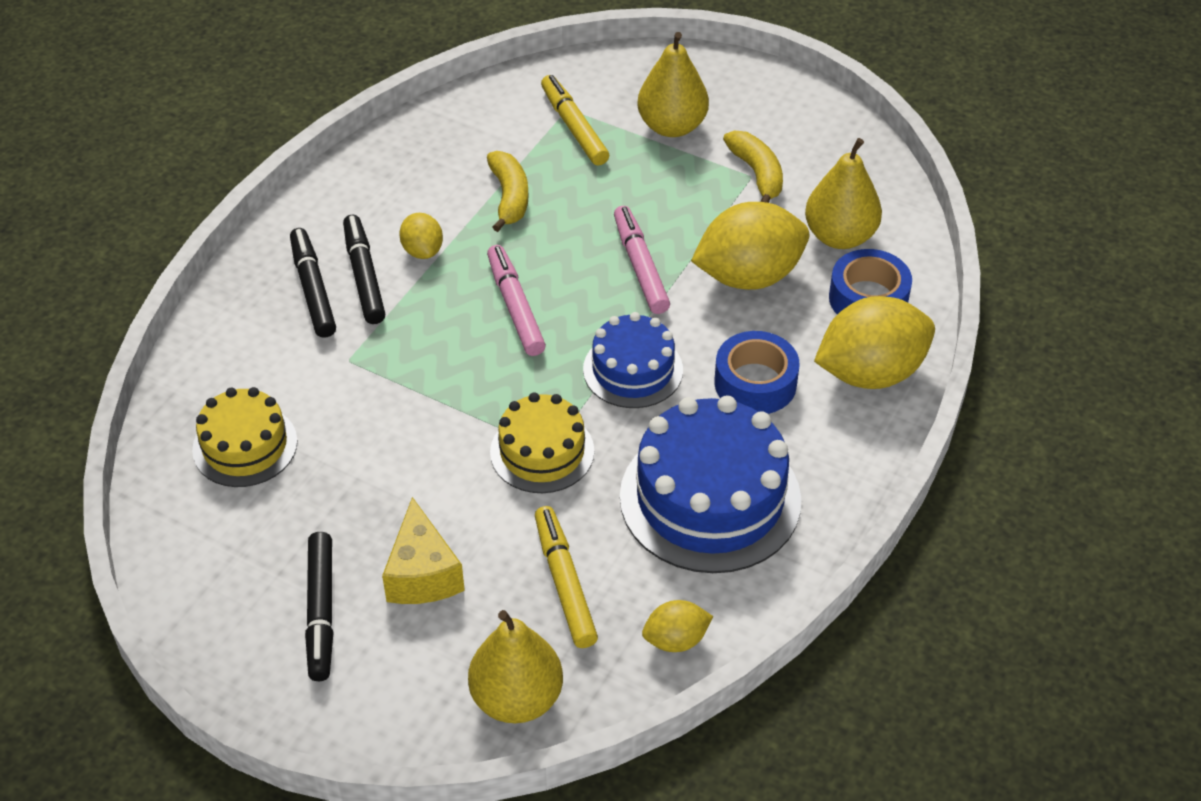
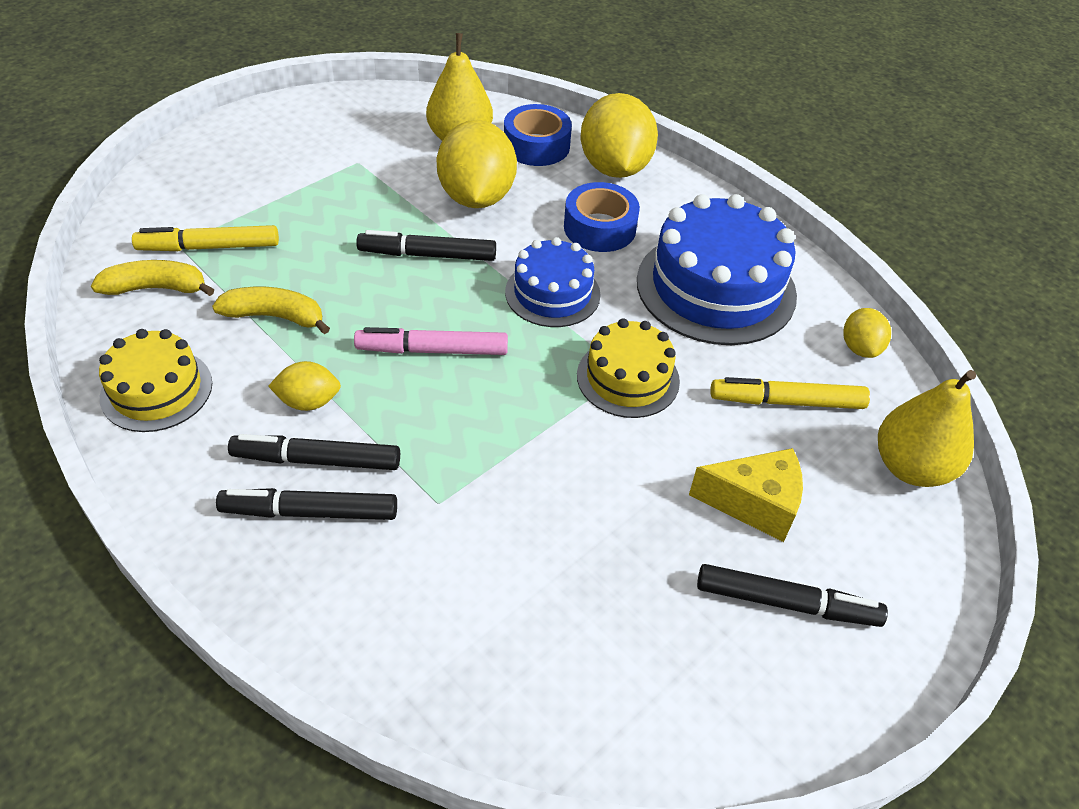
camera: 75 degrees left, 0 degrees up
yellow cake [192,387,297,487] -> yellow cake moved to [99,329,212,432]
pink marker [614,206,670,314] -> black marker [356,230,496,261]
yellow pear [637,32,709,137] -> none
yellow banana [723,131,783,203] -> yellow banana moved to [91,260,214,296]

